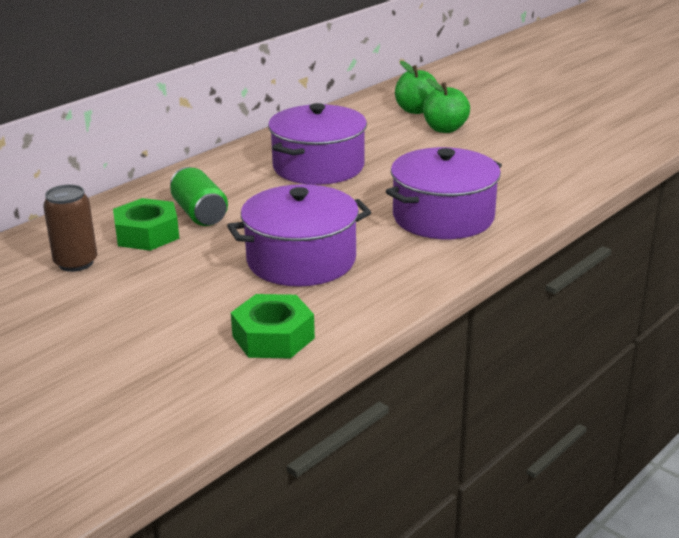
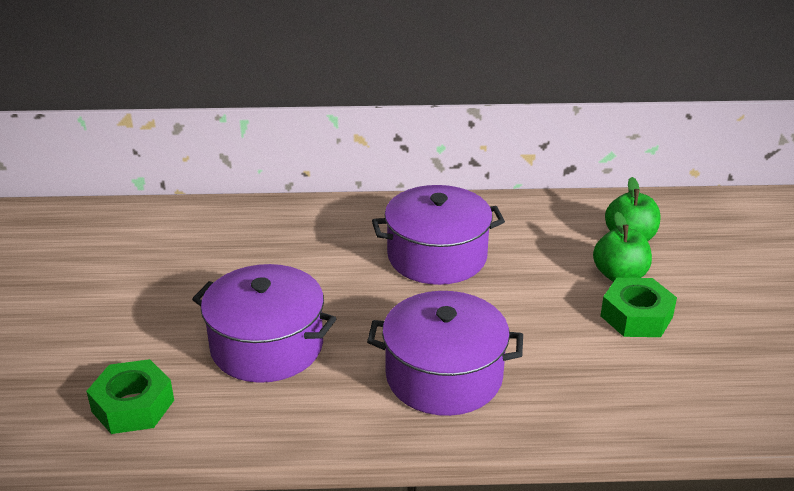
camera: 45 degrees right, 5 degrees up
brown can [43,184,97,272] -> none
green nut [113,198,179,251] -> green nut moved to [600,278,677,337]
green can [170,167,228,226] -> none

